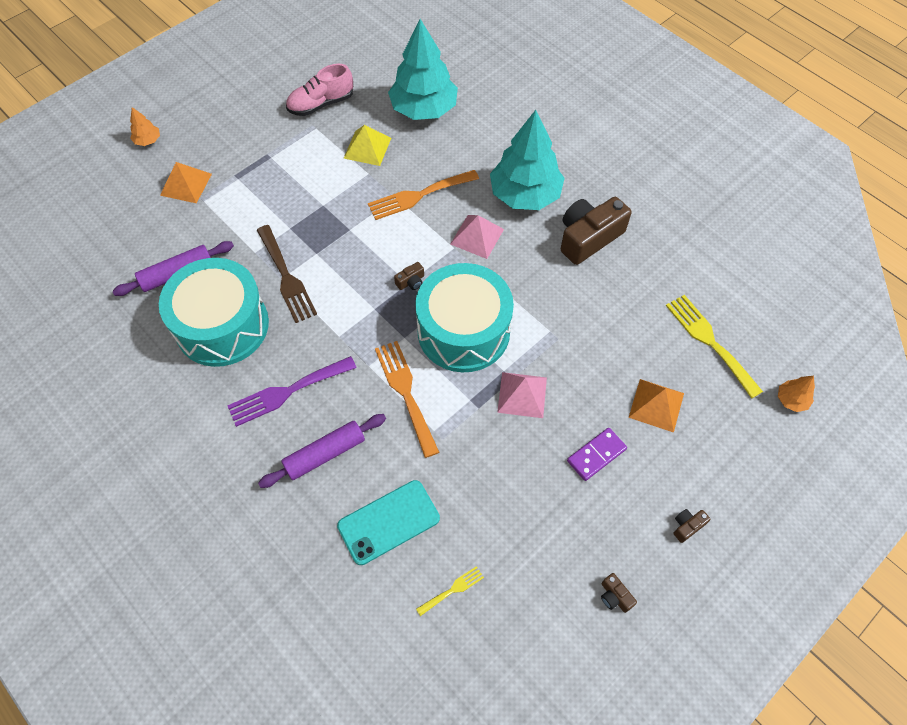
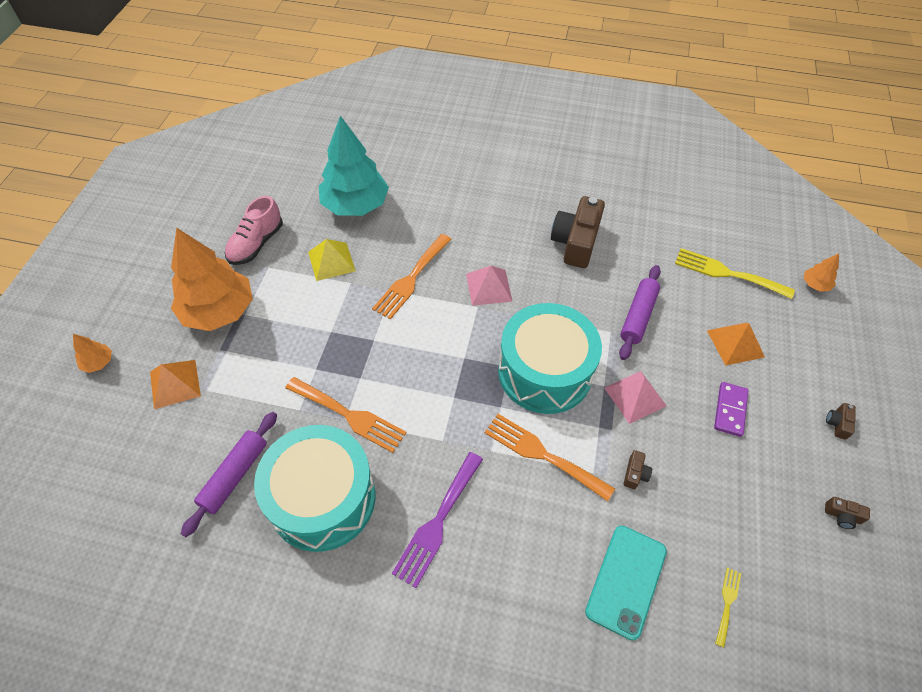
camera: 35 degrees left, 5 degrees down
brown fork [257,225,317,323] -> orange fork [285,377,406,453]
purple rolling pin [258,414,386,488] -> purple rolling pin moved to [619,265,661,360]
brown camera [394,262,424,290] -> brown camera moved to [624,450,652,489]
turquoise tree [490,110,565,210] -> none
none -> orange tree [171,228,253,331]

